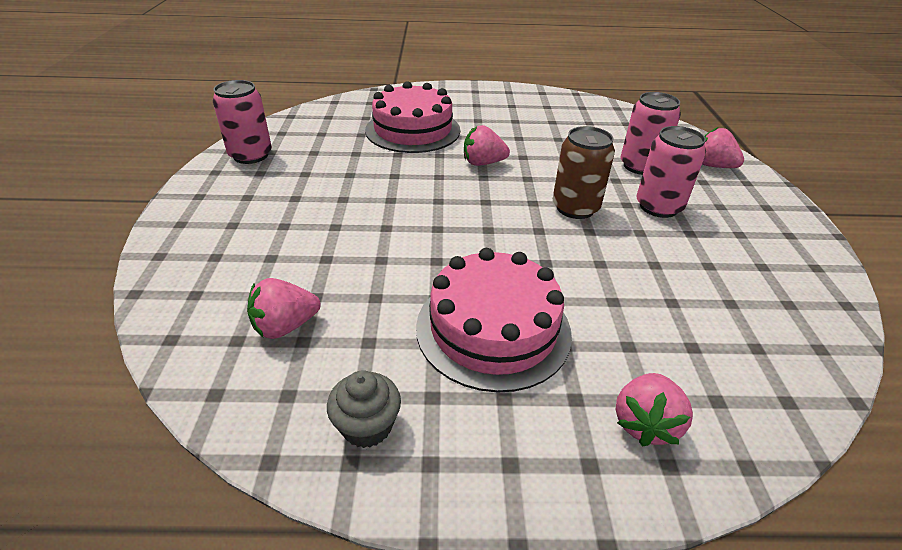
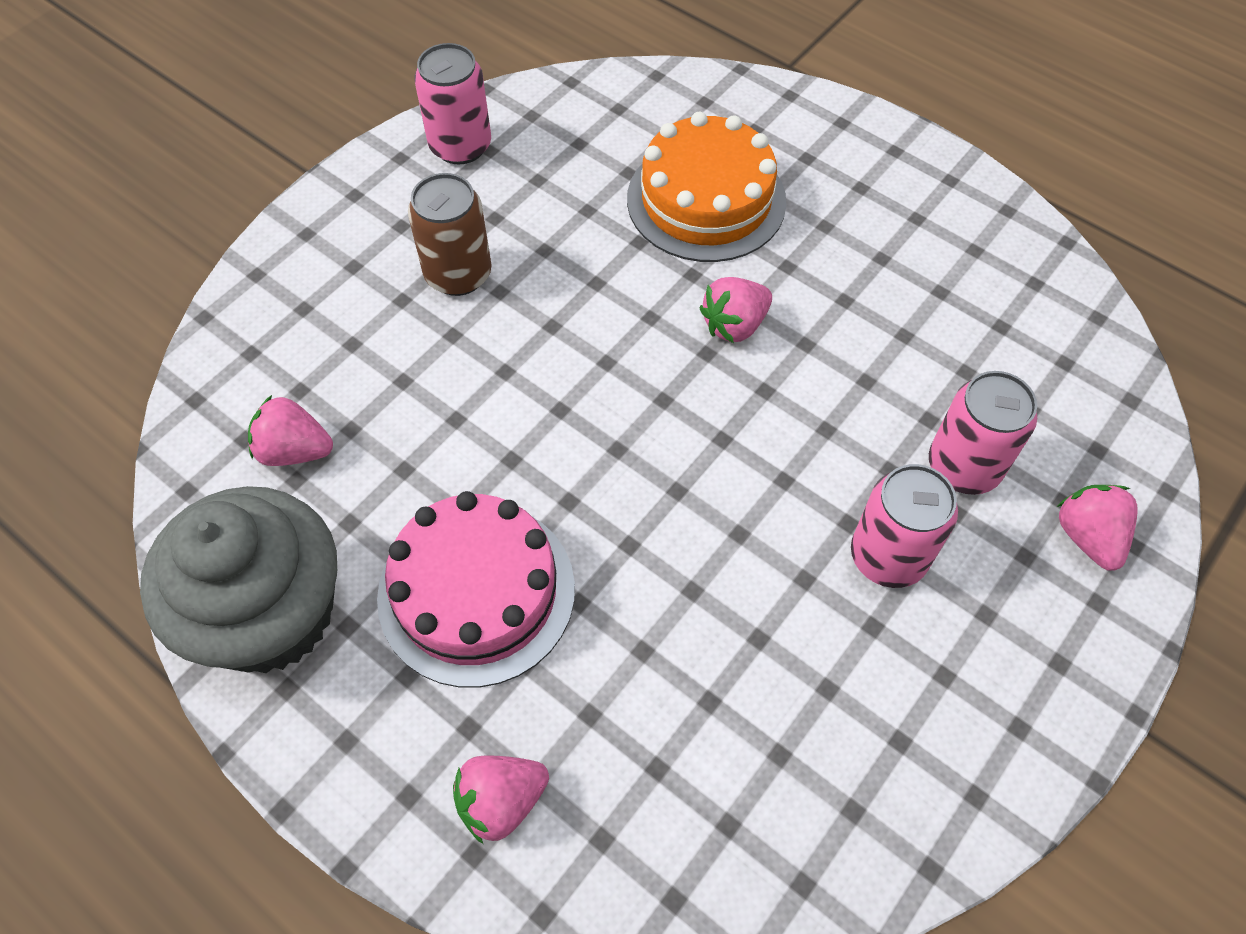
camera: 40 degrees right, 20 degrees up
grey cupcake [327,370,401,448] -> grey cupcake [140,486,337,673], size x2.36
pink cake [365,81,460,153] -> orange cake [627,112,786,262]
pink strawberry [464,125,510,166] -> pink strawberry turned 75 degrees counterclockwise [699,277,772,343]
brown can [553,126,615,219] -> brown can moved to [408,173,492,296]

